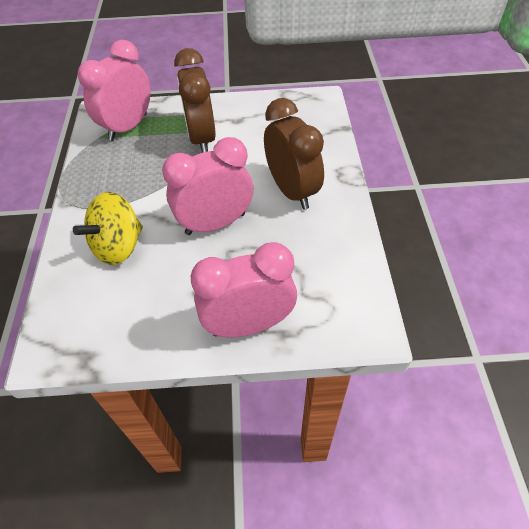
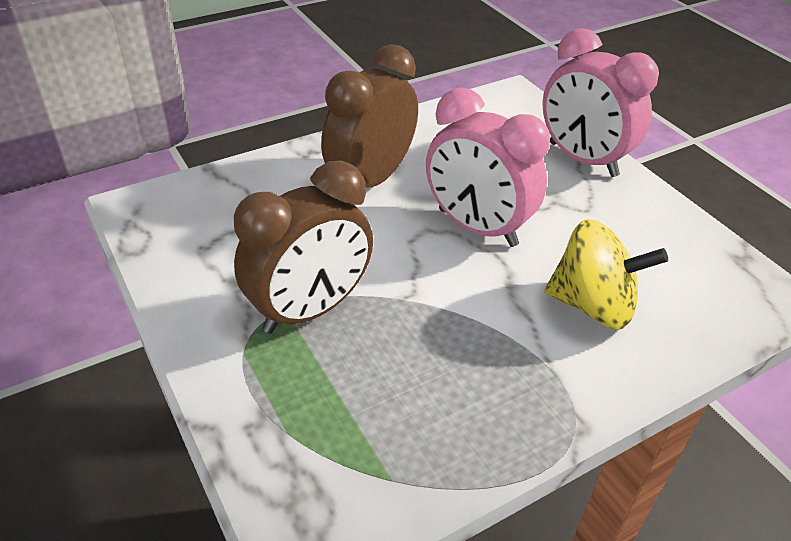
camera: 120 degrees left, 10 degrees down
pink clock [78,40,150,141] -> none

